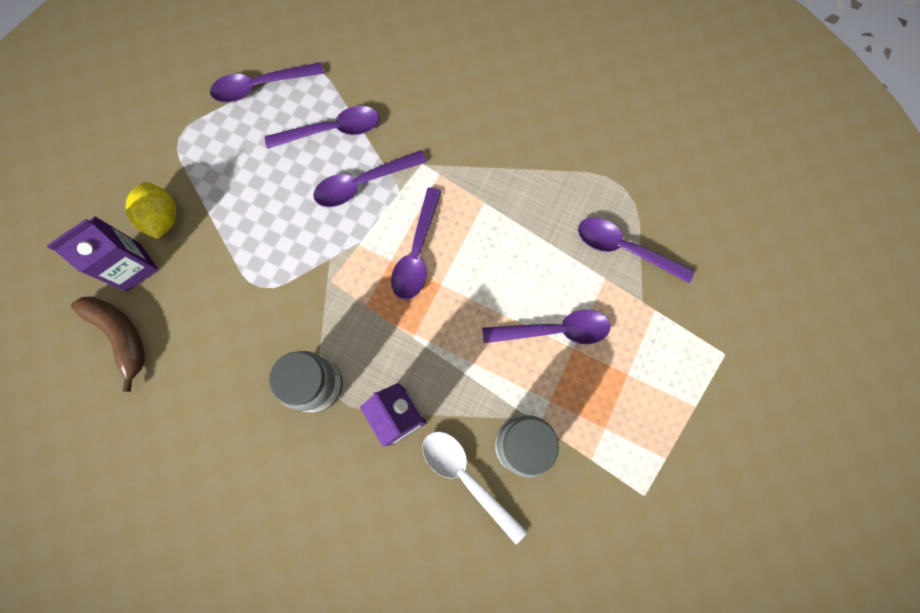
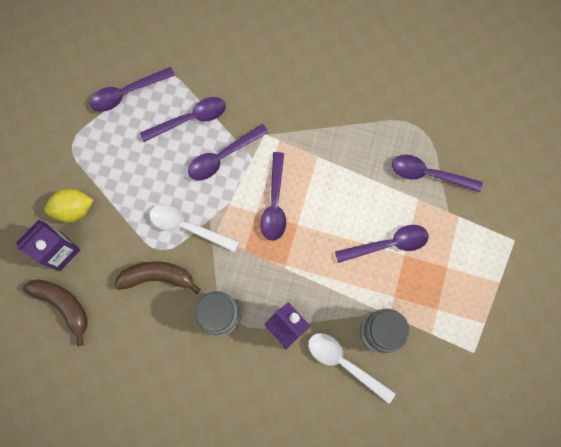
camera: 10 degrees left, 0 degrees up
yellow lemon [126,182,176,239] -> yellow lemon turned 75 degrees counterclockwise [45,189,94,223]
none -> brown banana [115,261,201,294]
none -> white spoon [149,204,239,252]

